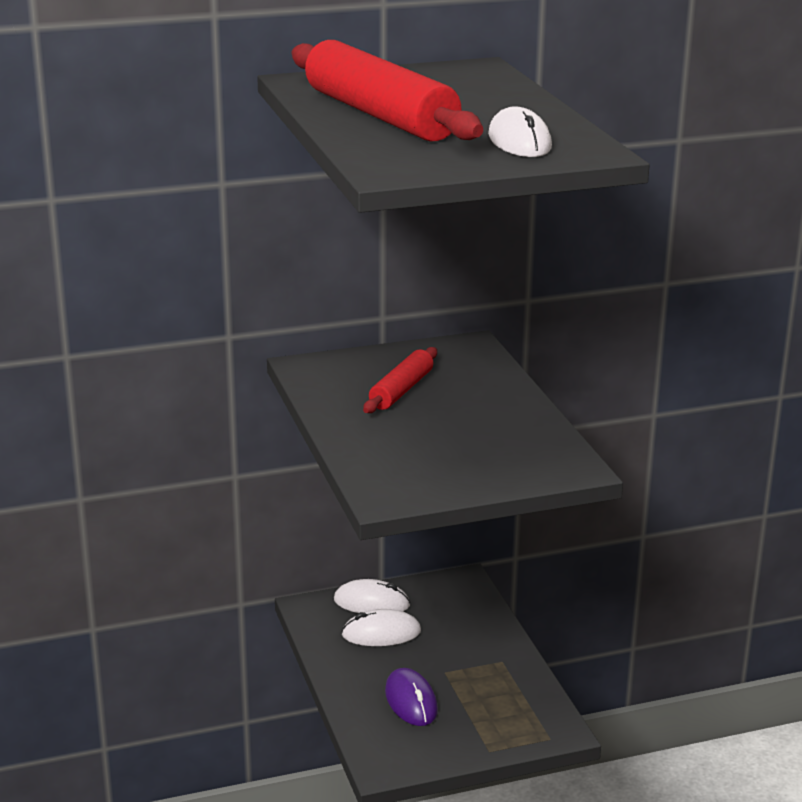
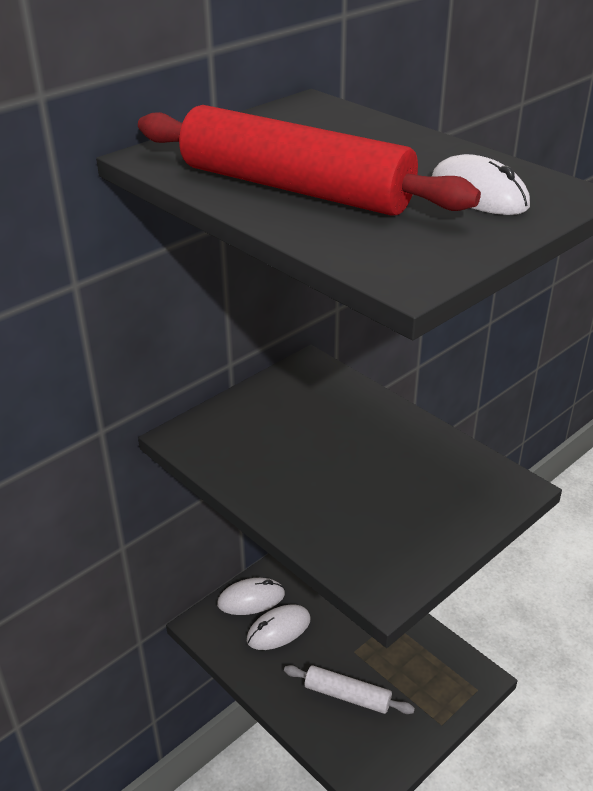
camera: 25 degrees left, 10 degrees up
red rolling pin [363,347,437,413] -> none
purple mouse [385,668,438,726] -> white rolling pin [284,665,415,714]

